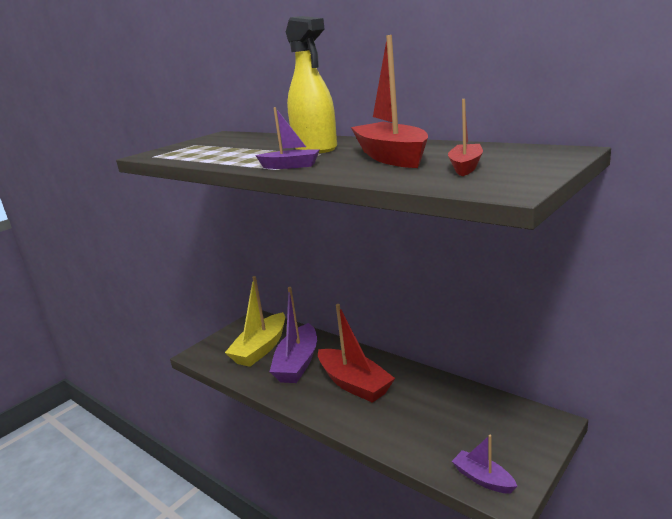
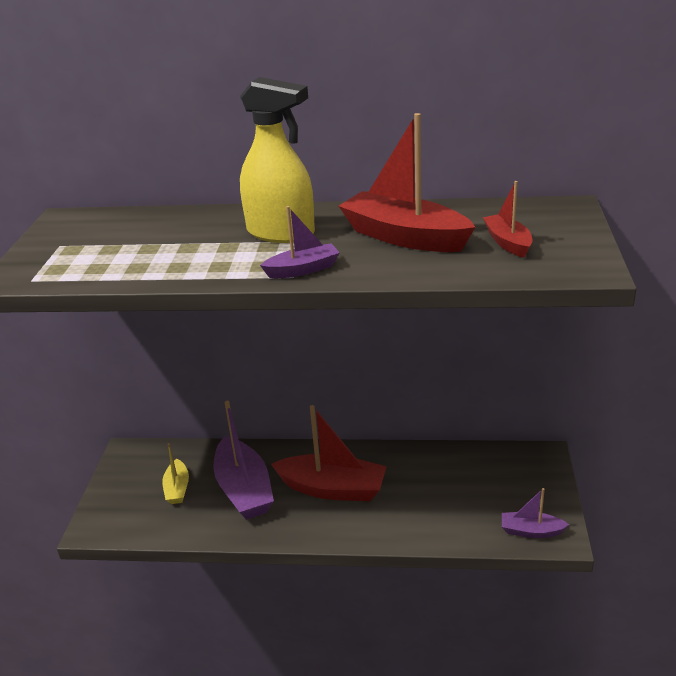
camera: 35 degrees left, 10 degrees up
yellow boat [225,276,285,367] -> yellow boat [162,443,189,504], size x0.52

